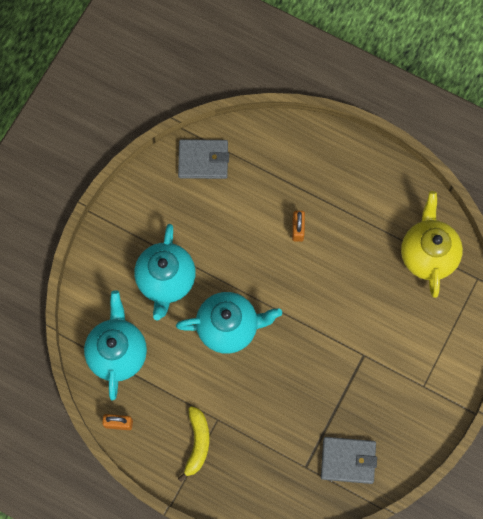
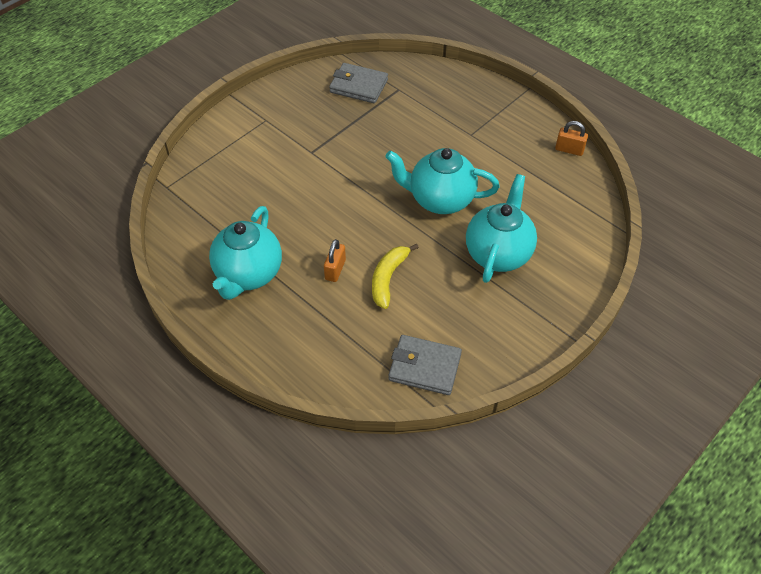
camera: 165 degrees left, 20 degrees down
turquoise teapot [84,290,147,400] -> turquoise teapot moved to [209,206,282,300]
yellow banana [178,406,209,482] -> yellow banana moved to [372,244,419,309]
yellow teapot [401,191,463,298] -> none

